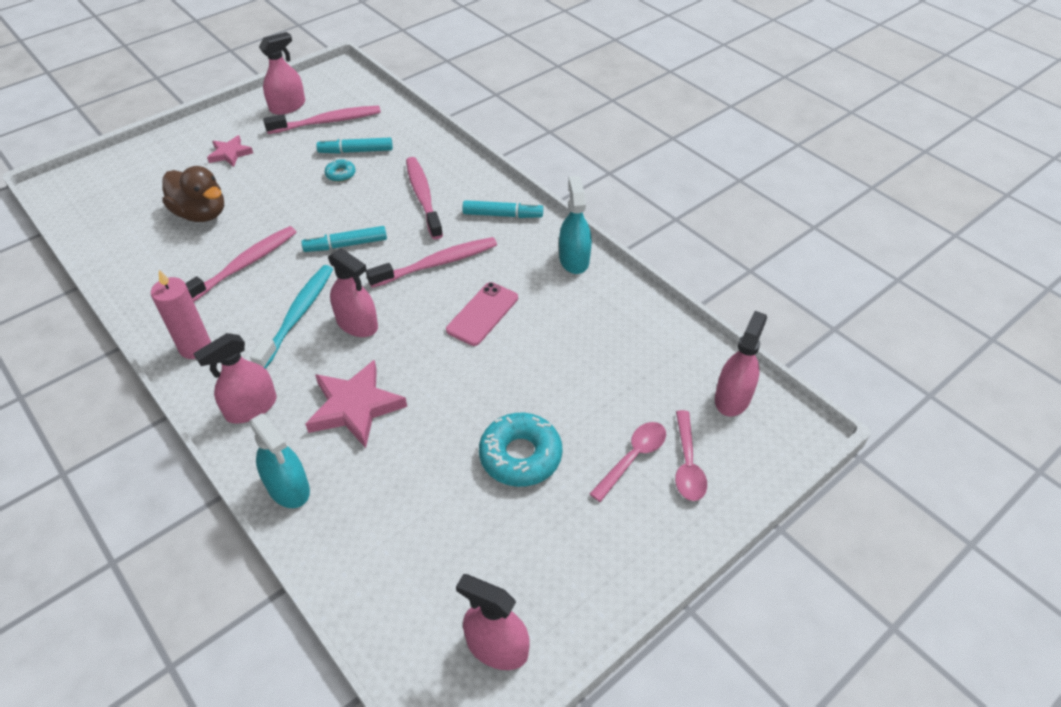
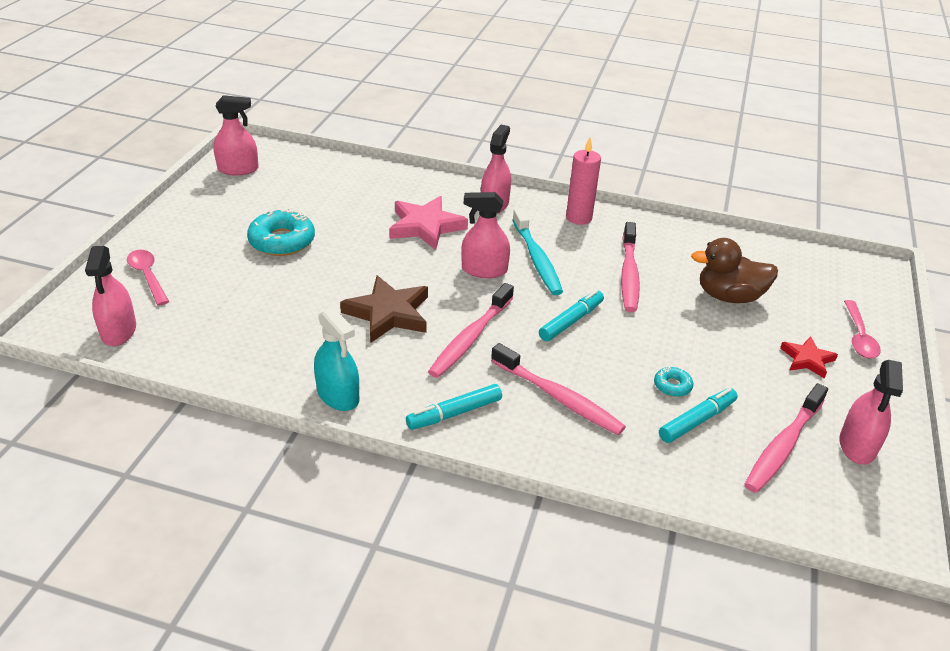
camera: 145 degrees right, 10 degrees down
pink star [207,135,253,167] -> red star [780,336,838,379]
turquoise spray bottle [249,413,310,508] -> none
pink phone [446,282,518,346] -> brown star [340,276,428,343]
pink spoon [590,422,666,502] -> pink spoon moved to [844,300,881,358]

